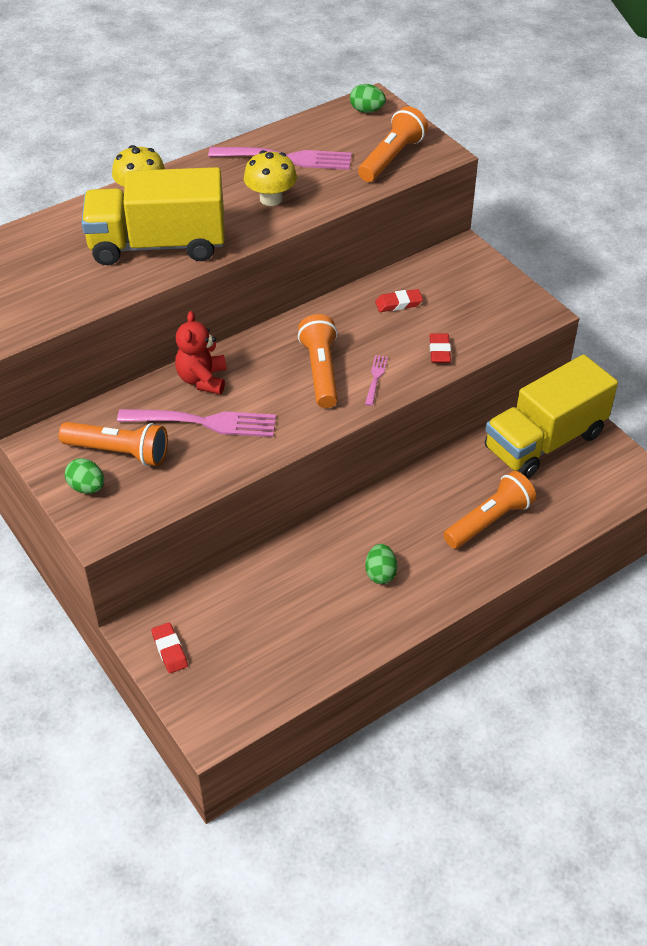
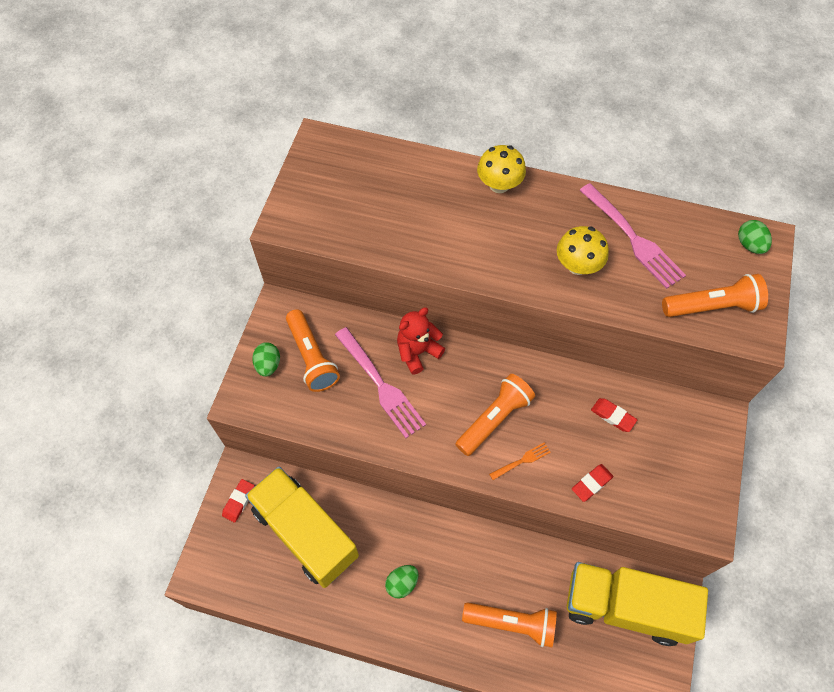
camera: 50 degrees right, 15 degrees up
yellow truck [82,167,225,265] -> yellow truck moved to [245,466,359,588]
pink fork [365,355,388,406] -> orange fork [489,442,551,480]

